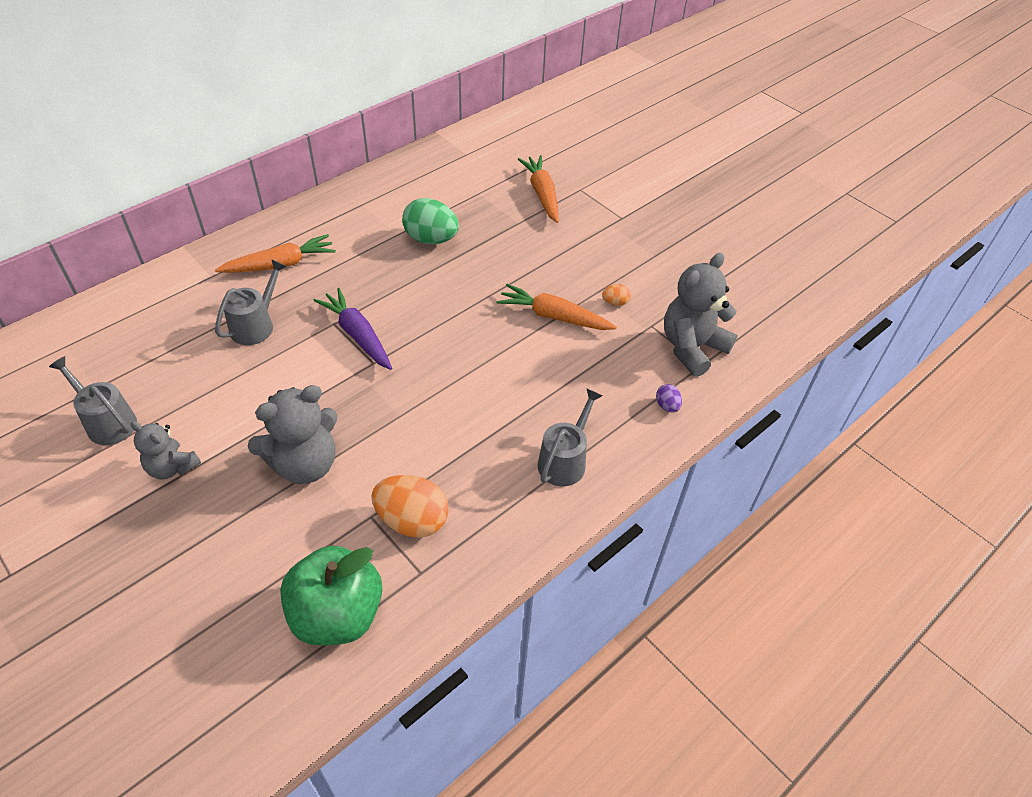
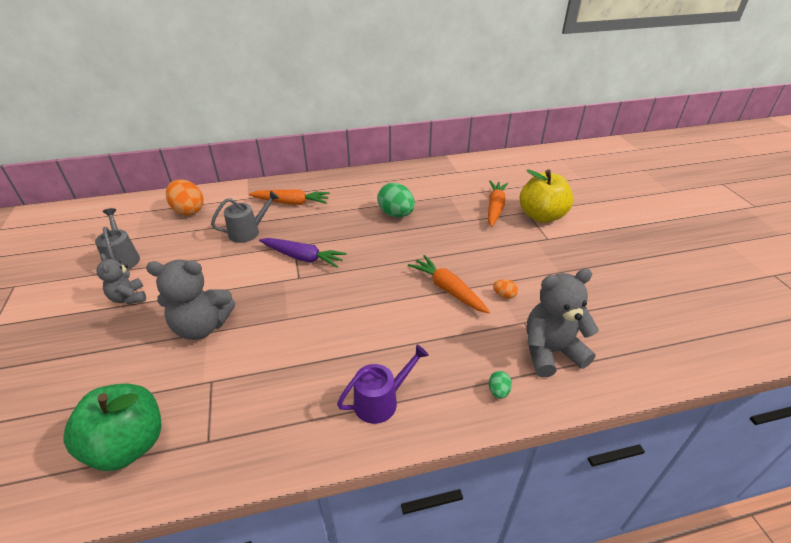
camera: 30 degrees right, 10 degrees down
purple carrot [313,288,392,370] -> purple carrot turned 120 degrees clockwise [259,238,347,268]
orange egg [371,475,449,538] -> orange egg moved to [166,179,204,215]
grey watering can [538,388,603,486] -> purple watering can [337,344,429,424]
purple egg [656,384,682,412] -> green egg [489,371,512,399]
none -> yellow apple [520,169,573,223]

